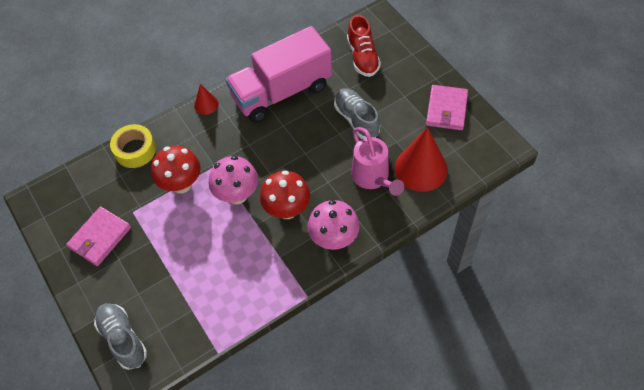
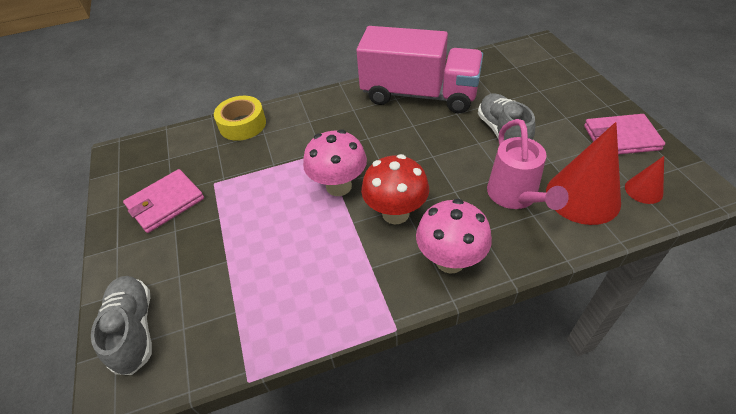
camera: 15 degrees right, 10 degrees down
red mushroom [151,146,201,193] -> none
red cone [194,84,219,115] -> red cone moved to [625,156,664,204]
pink truck [225,26,332,122] -> pink truck turned 150 degrees counterclockwise [356,26,483,113]
red shoe [347,15,381,77] -> none
pink wallet [426,85,468,130] -> pink wallet turned 60 degrees clockwise [584,114,665,154]

